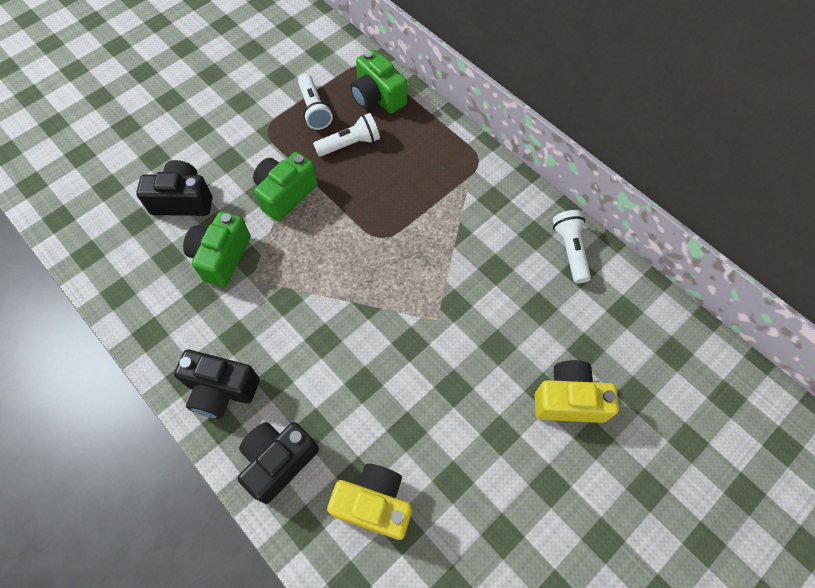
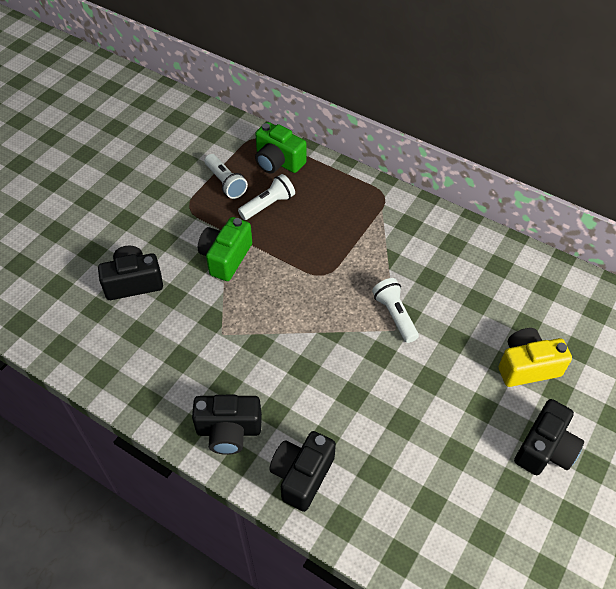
camera: 15 degrees left, 10 degrees down
green camera [183,212,251,287] -> none
yellow camera [327,464,412,540] -> none
white flashlight [553,210,591,284] -> white flashlight moved to [372,278,419,343]
none -> black camera [514,399,584,475]

